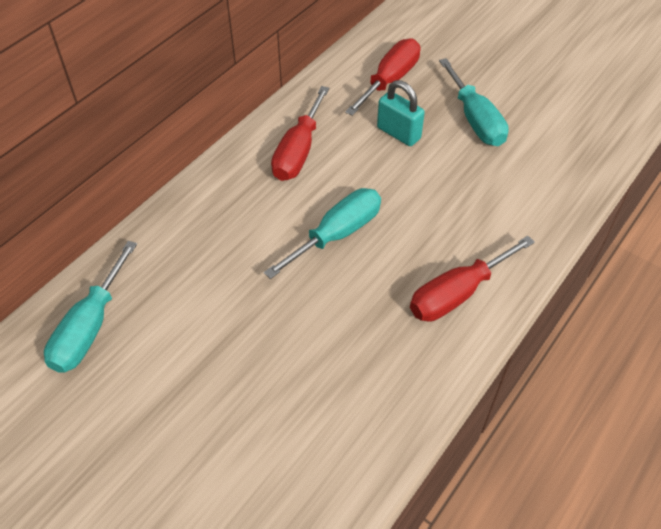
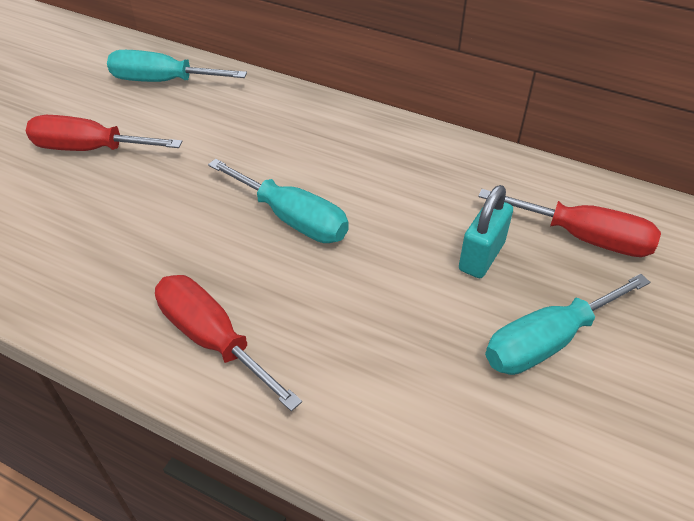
camera: 80 degrees right, 5 degrees down
red screwdriver [271,86,330,181] -> red screwdriver moved to [26,115,182,151]

